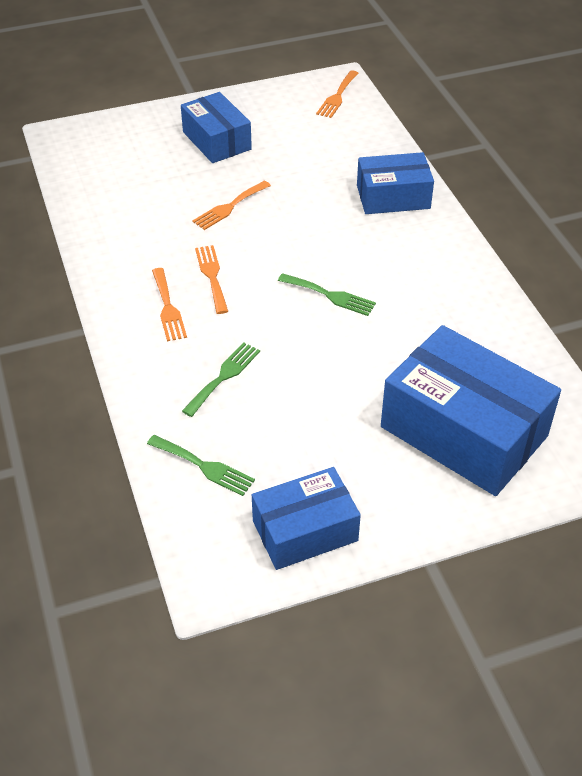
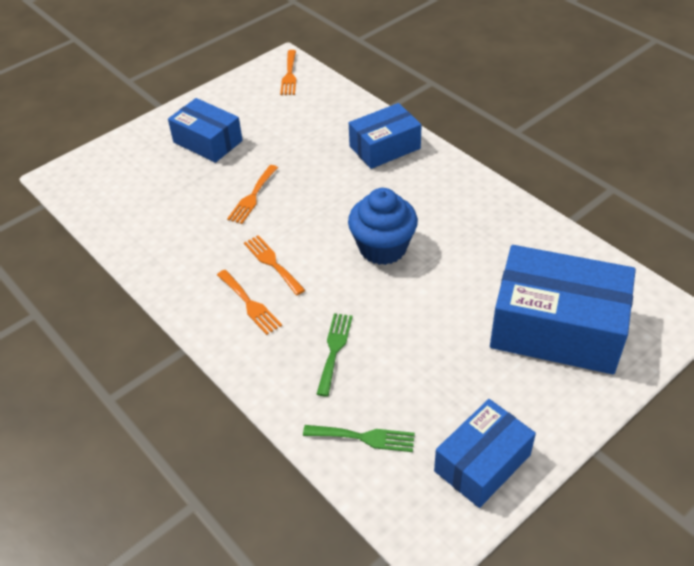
camera: 20 degrees left, 0 degrees up
green fork [278,273,376,316] -> blue cupcake [348,188,418,265]

